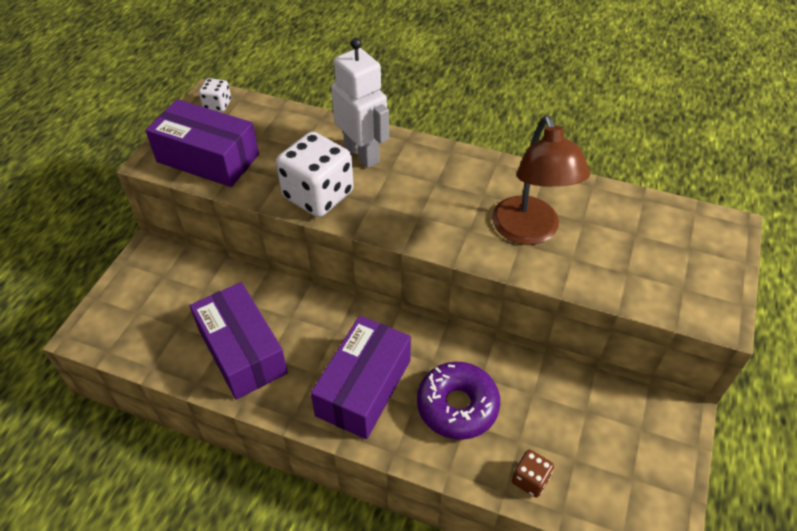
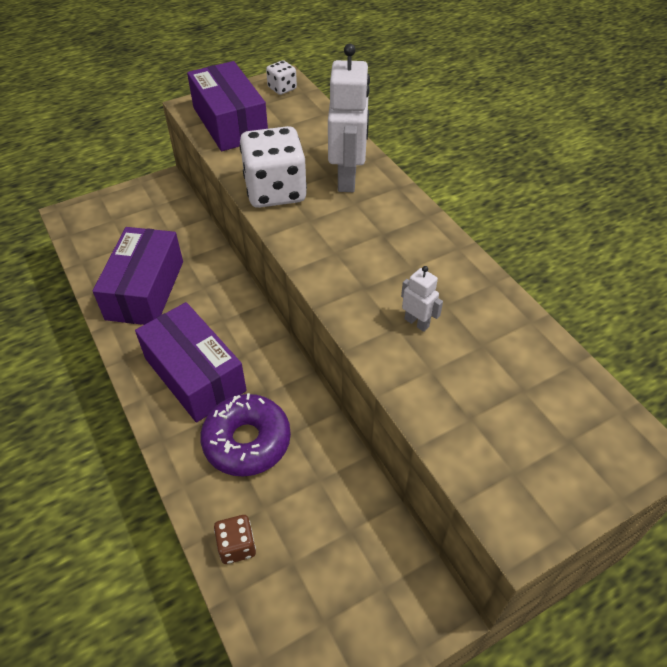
camera: 40 degrees right, 0 degrees up
purple box [311,316,411,439] -> purple box turned 75 degrees clockwise [135,302,247,422]
brown lamp [492,115,590,245] -> white robot [401,266,443,332]

